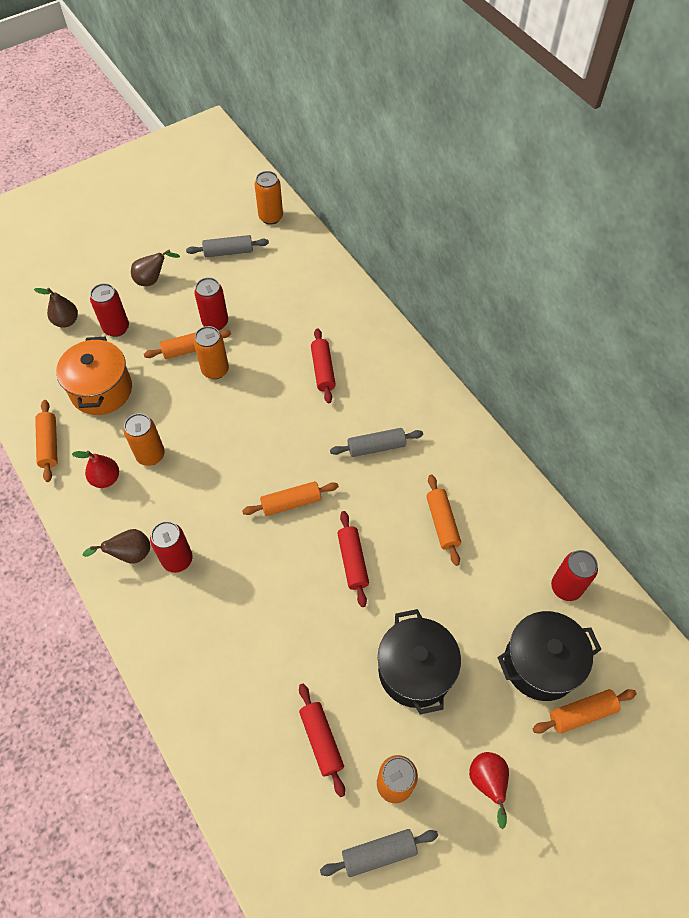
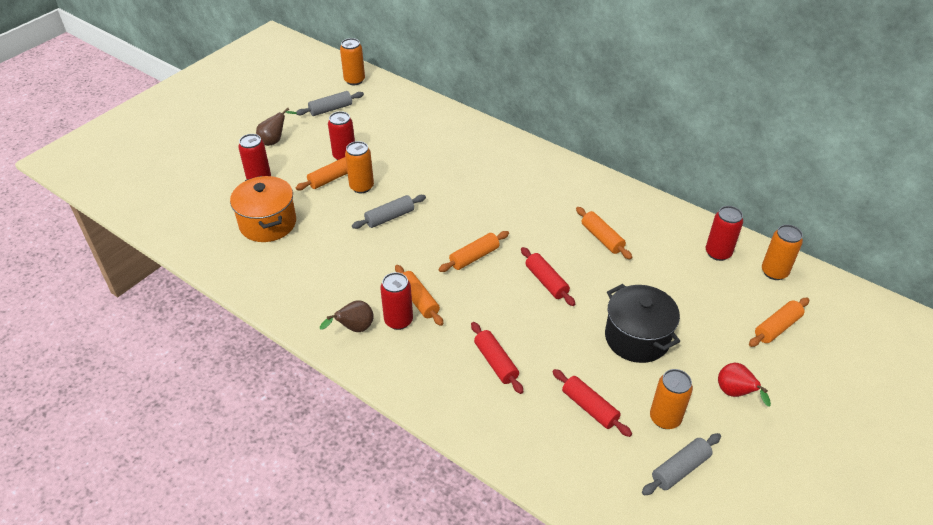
camera: 20 degrees left, 15 degrees down
brown pear [34,288,78,328] -> none
orange rolling pin [35,400,58,482] -> orange rolling pin moved to [395,265,443,326]
red pear [72,451,119,488] -> none
orange can [124,413,165,466] -> orange can moved to [762,225,803,280]
red rolling pin [311,328,336,404] -> red rolling pin moved to [471,322,524,394]
grey rolling pin [330,428,423,457] -> grey rolling pin moved to [352,195,426,229]
black pot [497,611,602,701] -> none

